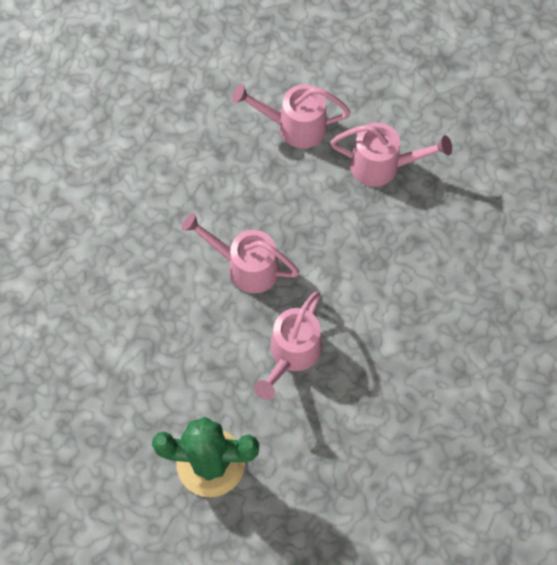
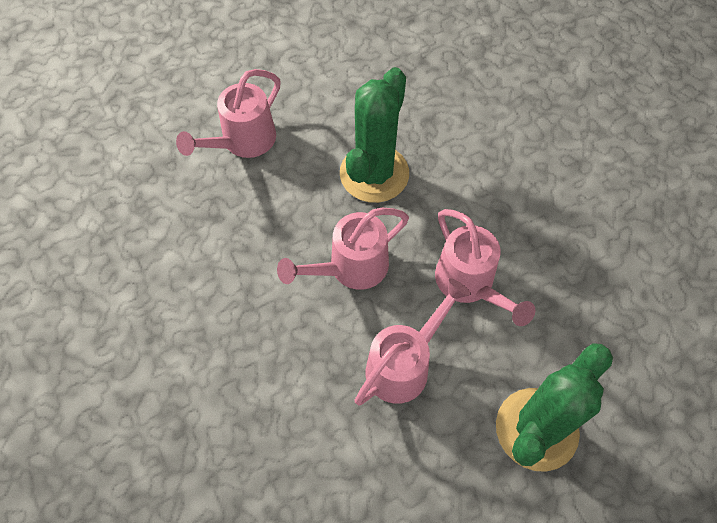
camera: 55 degrees left, 5 degrees down
pink watering can [330,123,452,187] -> pink watering can moved to [354,278,471,406]
none -> green cactus [340,67,409,203]

